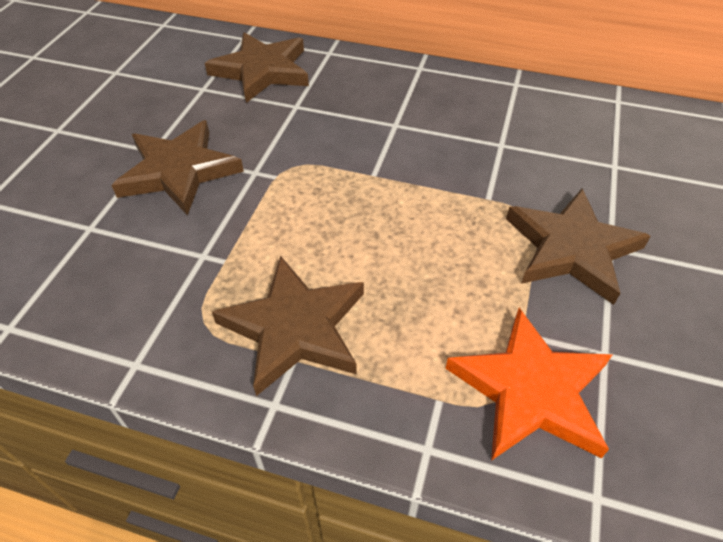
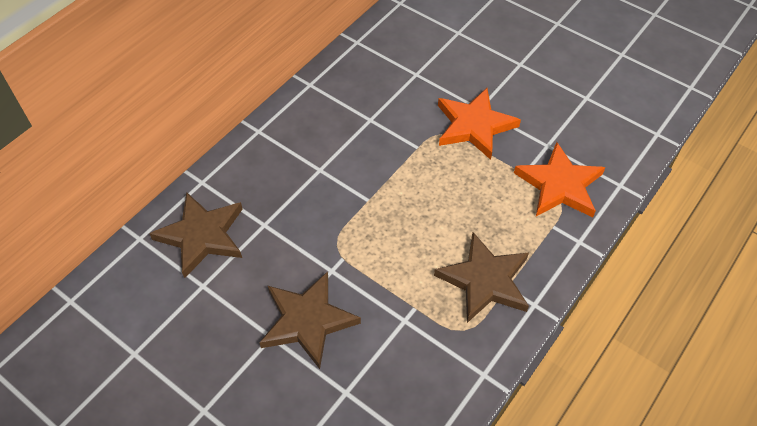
camera: 70 degrees left, 5 degrees up
brown star [506,189,651,305] -> orange star [438,88,521,160]

